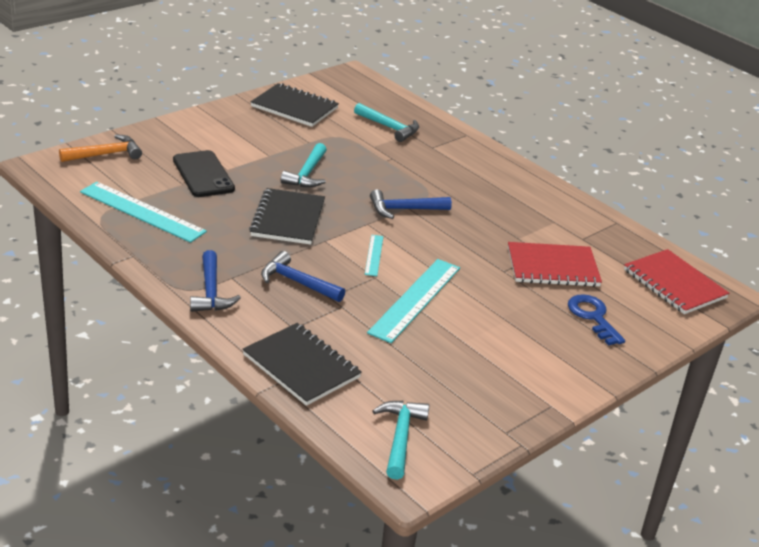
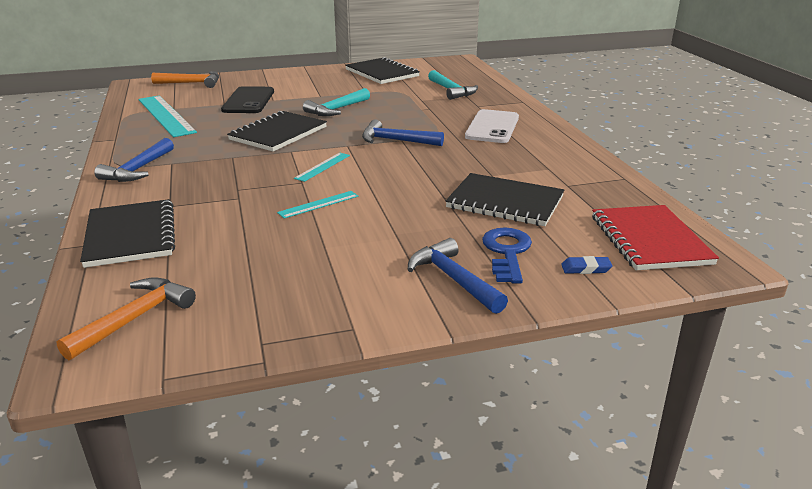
camera: 30 degrees right, 5 degrees down
blue hammer [261,251,345,302] -> blue hammer moved to [408,238,508,314]
turquoise ruler [367,259,460,343] -> turquoise ruler [277,191,358,218], size x0.49
turquoise hammer [373,401,430,480] -> orange hammer [56,277,196,360]
red notebook [508,242,602,287] -> black notebook [445,173,564,226]
none -> white phone [465,109,519,143]
none -> blue eraser [561,256,613,274]

